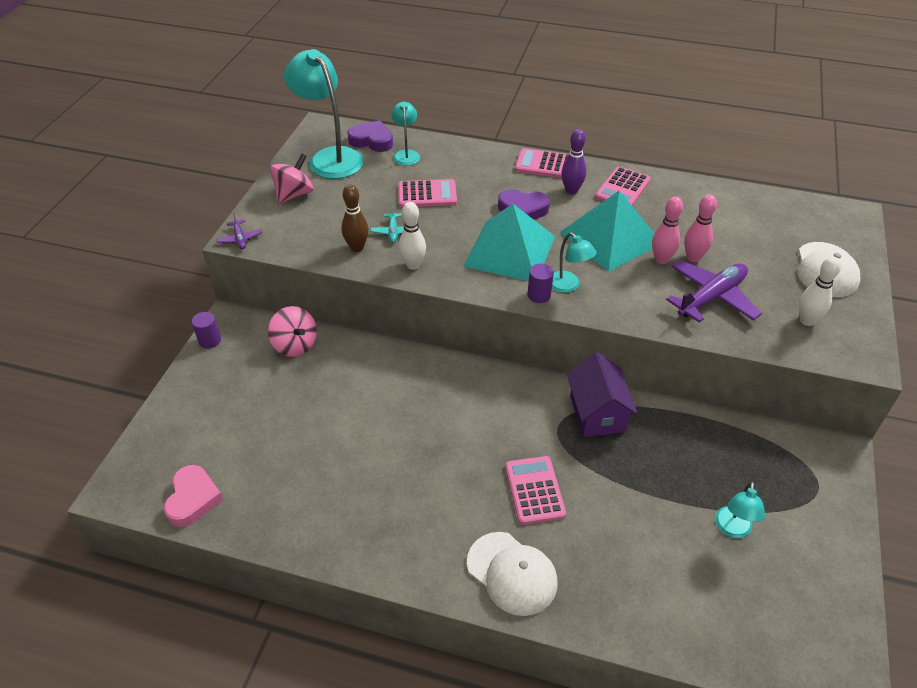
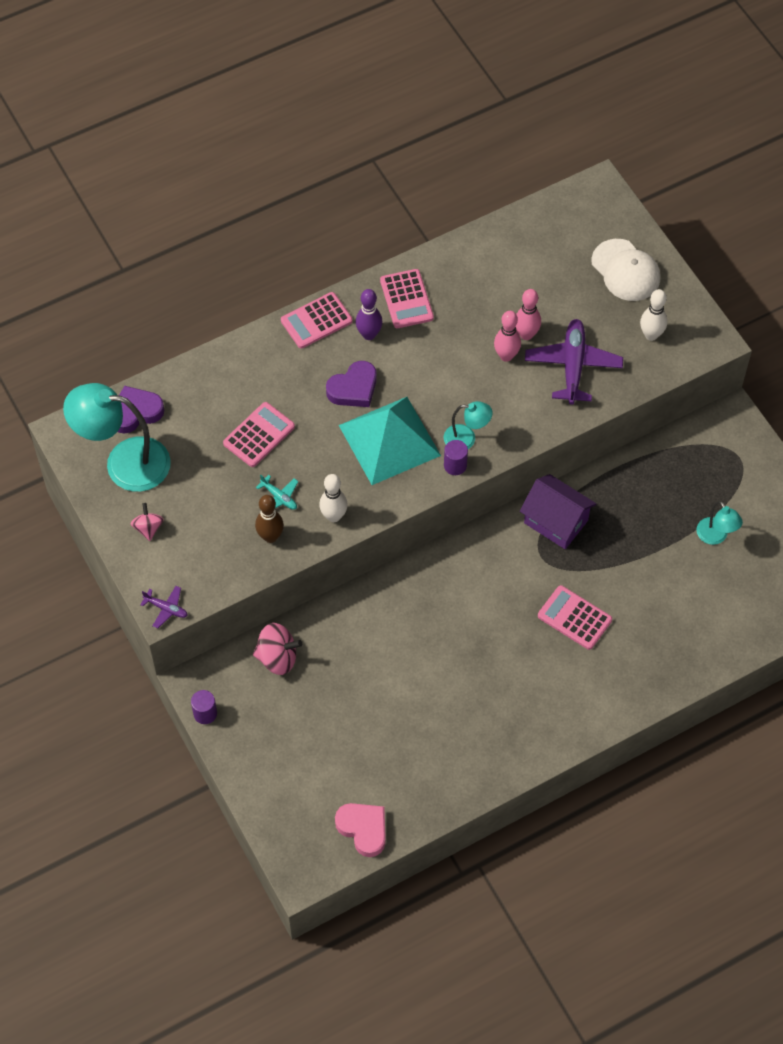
camera: 45 degrees left, 15 degrees up
pink spinning top [270,153,313,204] -> pink spinning top [131,503,164,541], size x0.62
turquoise lamp [391,102,420,166] -> none
white cap [467,532,558,616] -> none
turquoise pyramid [560,191,654,272] -> none

